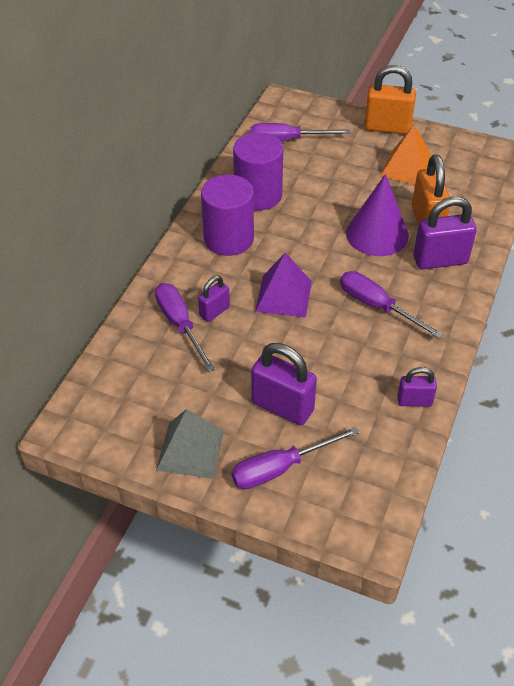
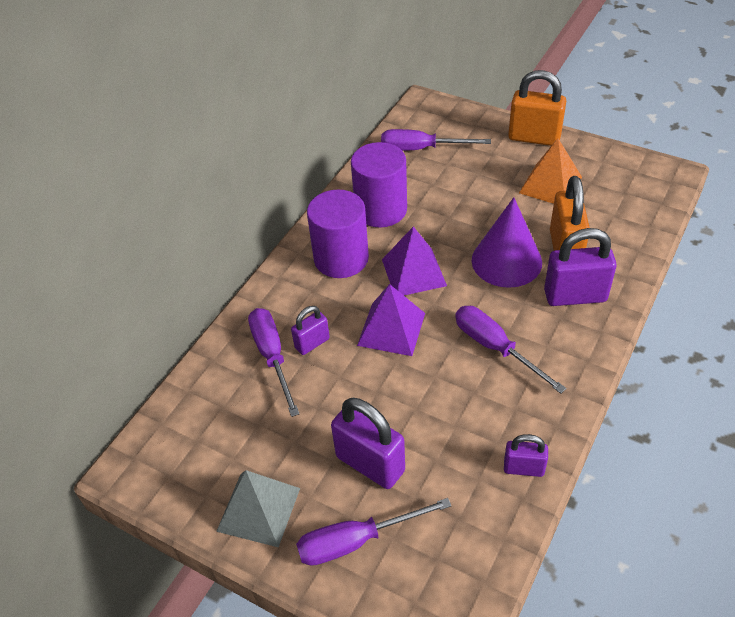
camera: 10 degrees right, 0 degrees up
none -> purple pyramid [382,226,447,295]

